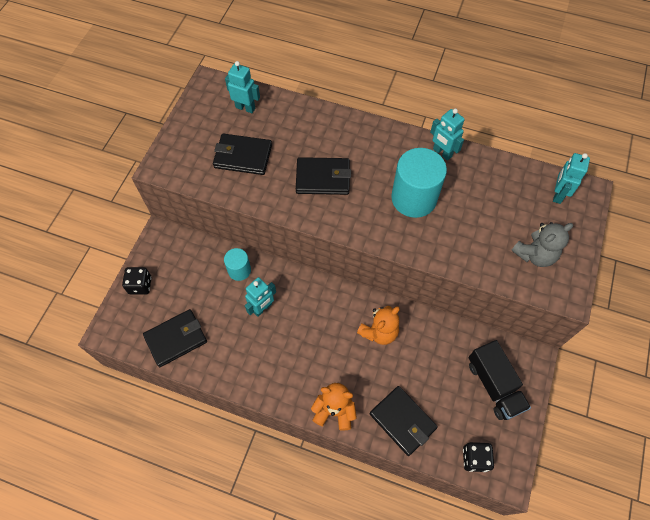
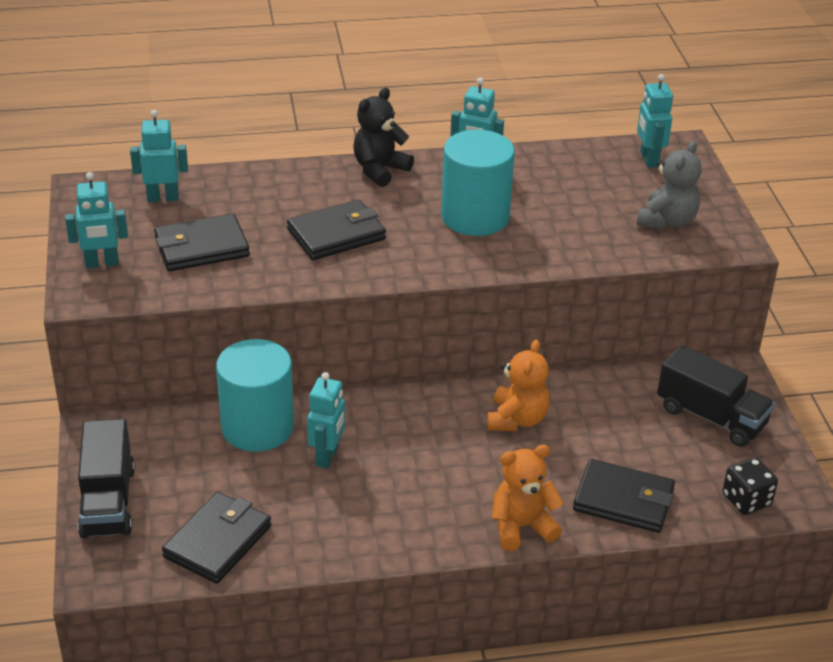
camera: 30 degrees left, 25 degrees down
black dice [122,267,152,295] -> black truck [78,419,135,538]
turquoise cylinder [224,248,251,281] -> turquoise cylinder [216,339,294,452], size x1.82
none -> turquoise robot [65,172,128,268]
none -> black teddy bear [353,88,414,187]

